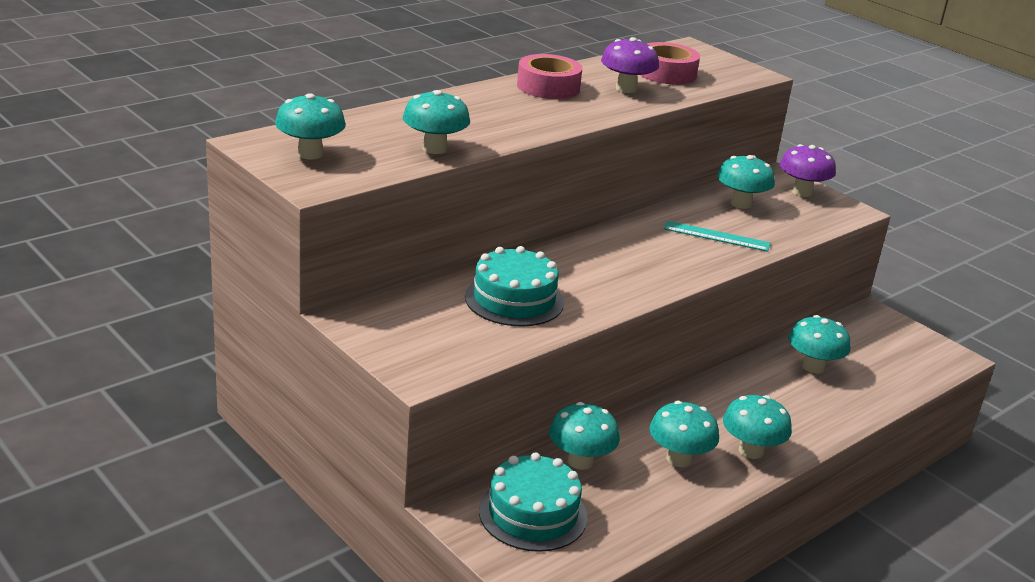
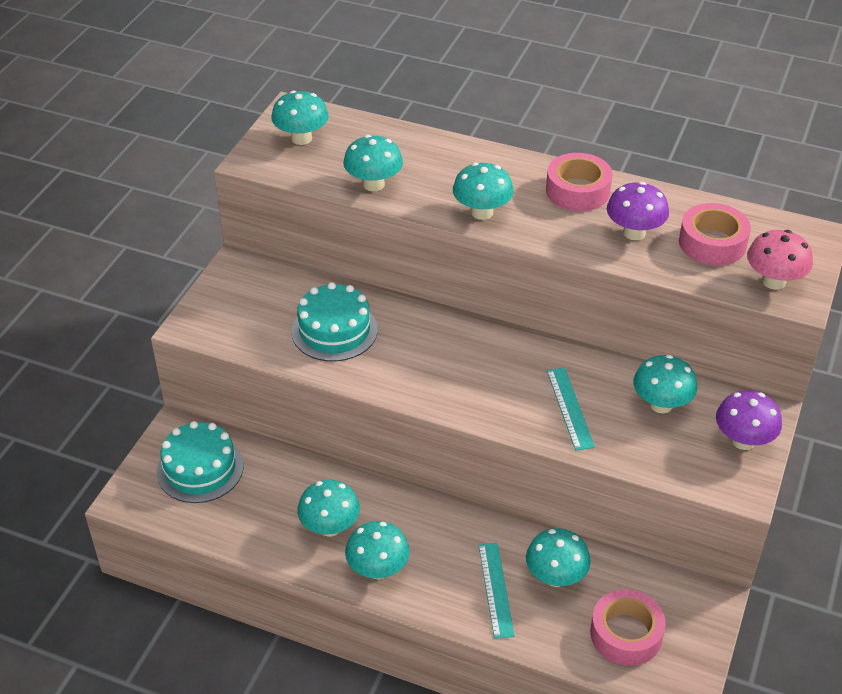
camera: 65 degrees right, 15 degrees up
turquoise mushroom [549,402,620,470] -> turquoise mushroom moved to [453,162,514,220]
none -> turquoise ruler [478,543,515,639]
none -> pink tape [590,589,666,666]
none -> pink mushroom [747,230,813,290]

